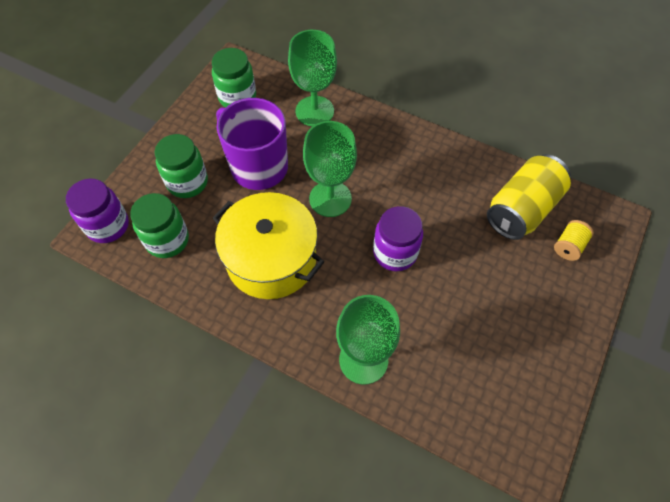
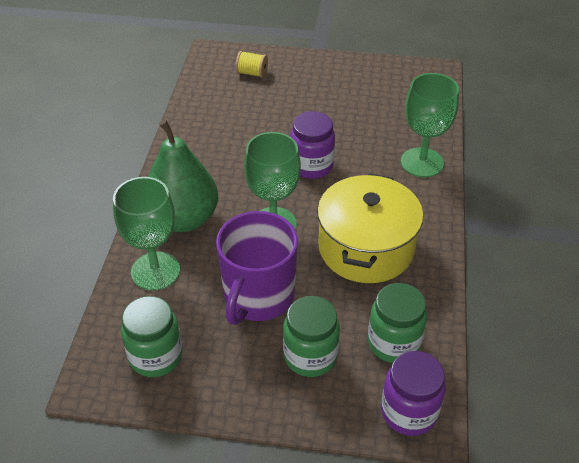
camera: 110 degrees left, 15 degrees down
yellow can [487,155,571,240] -> none
none -> green pear [148,119,218,232]

